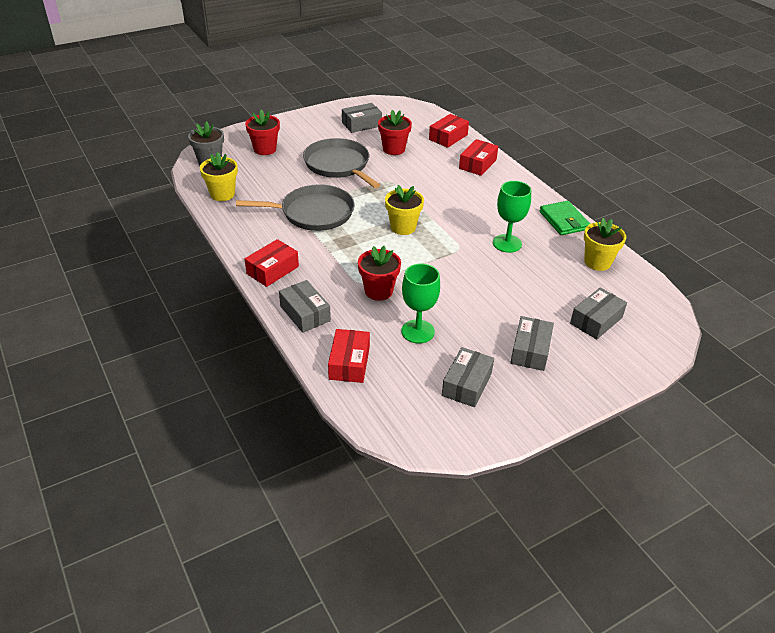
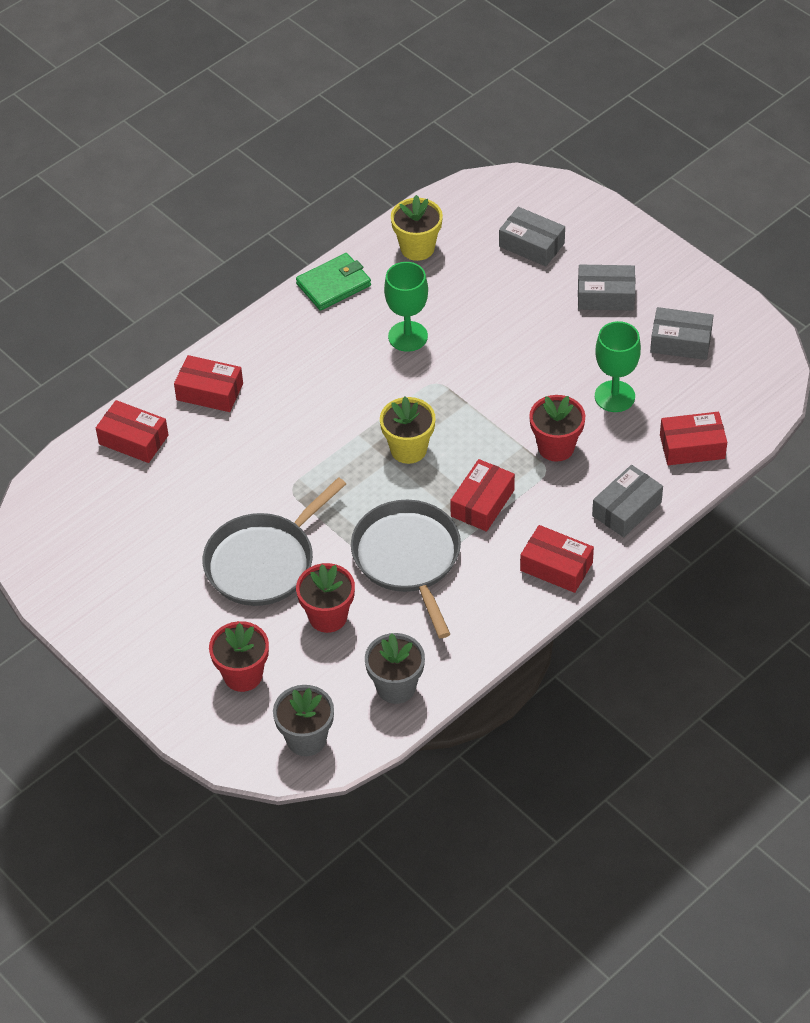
camera: 100 degrees left, 10 degrees up
yellow flower pot [200,152,238,201] -> grey flower pot [365,633,425,704]
grey box [342,103,382,133] -> none
red flower pot [378,110,412,155] -> red flower pot moved to [296,563,355,633]
none -> red box [450,459,515,532]

